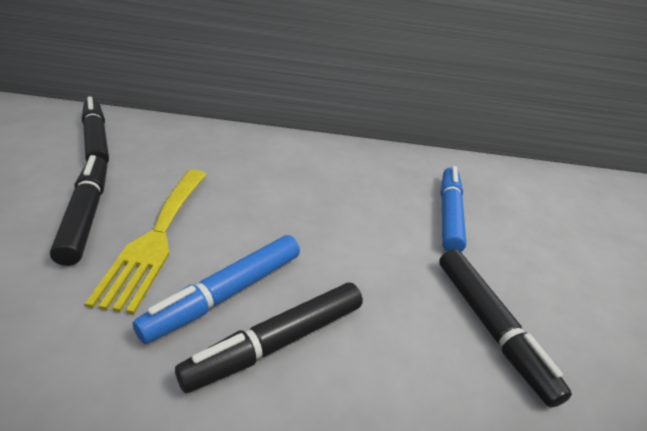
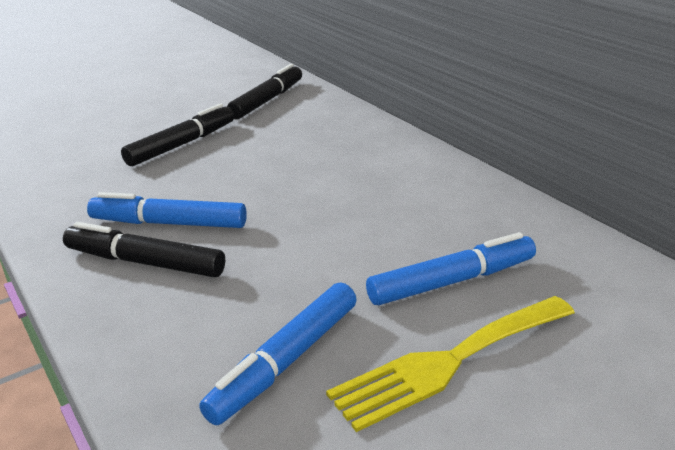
camera: 60 degrees right, 5 degrees down
yellow fork [85,170,207,314] -> yellow fork moved to [326,296,575,432]
black marker [439,249,572,407] -> blue marker [199,282,357,425]

